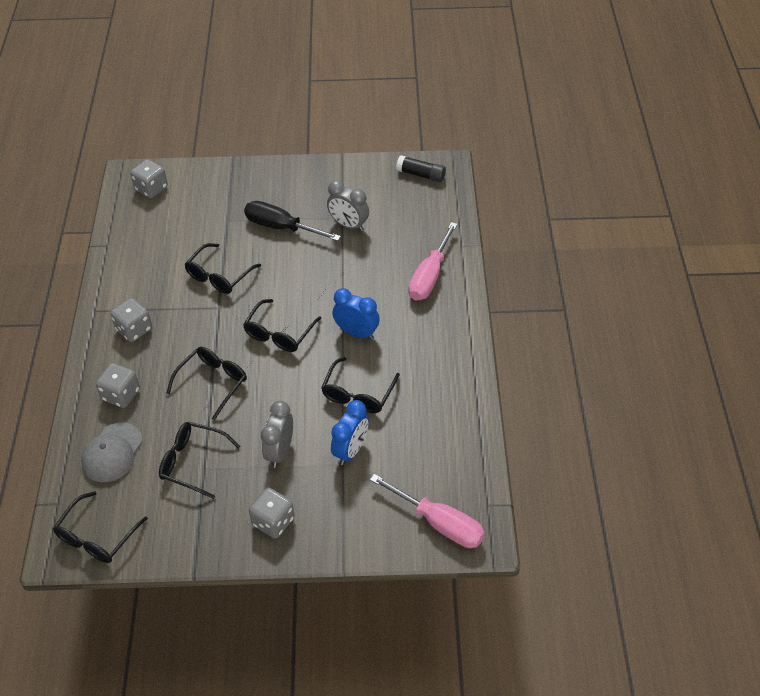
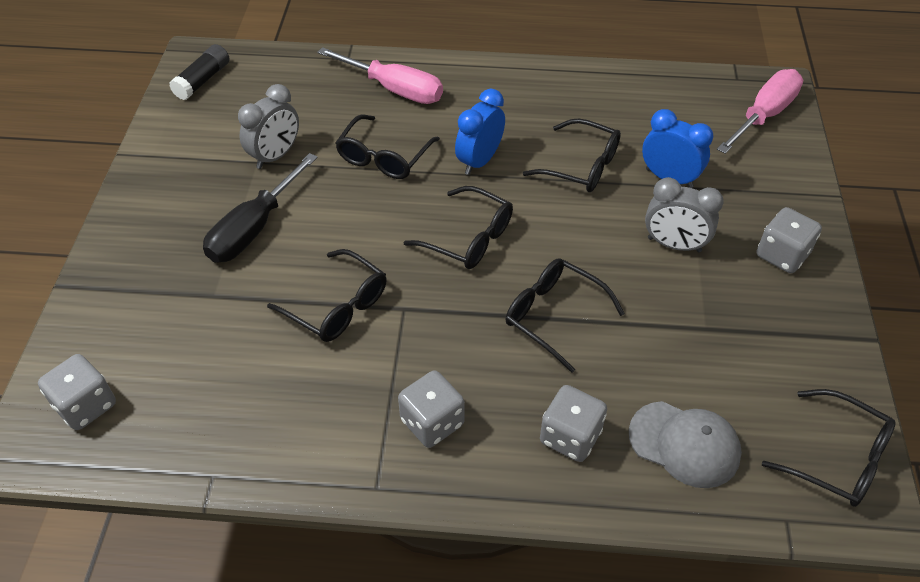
camera: 85 degrees left, 0 degrees up
black glasses [159,422,241,499] -> black glasses moved to [335,115,440,179]

